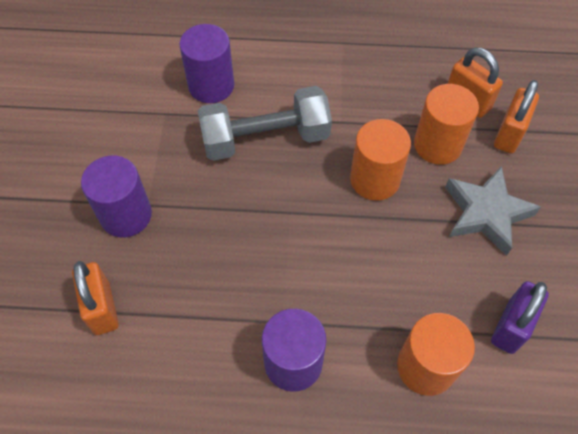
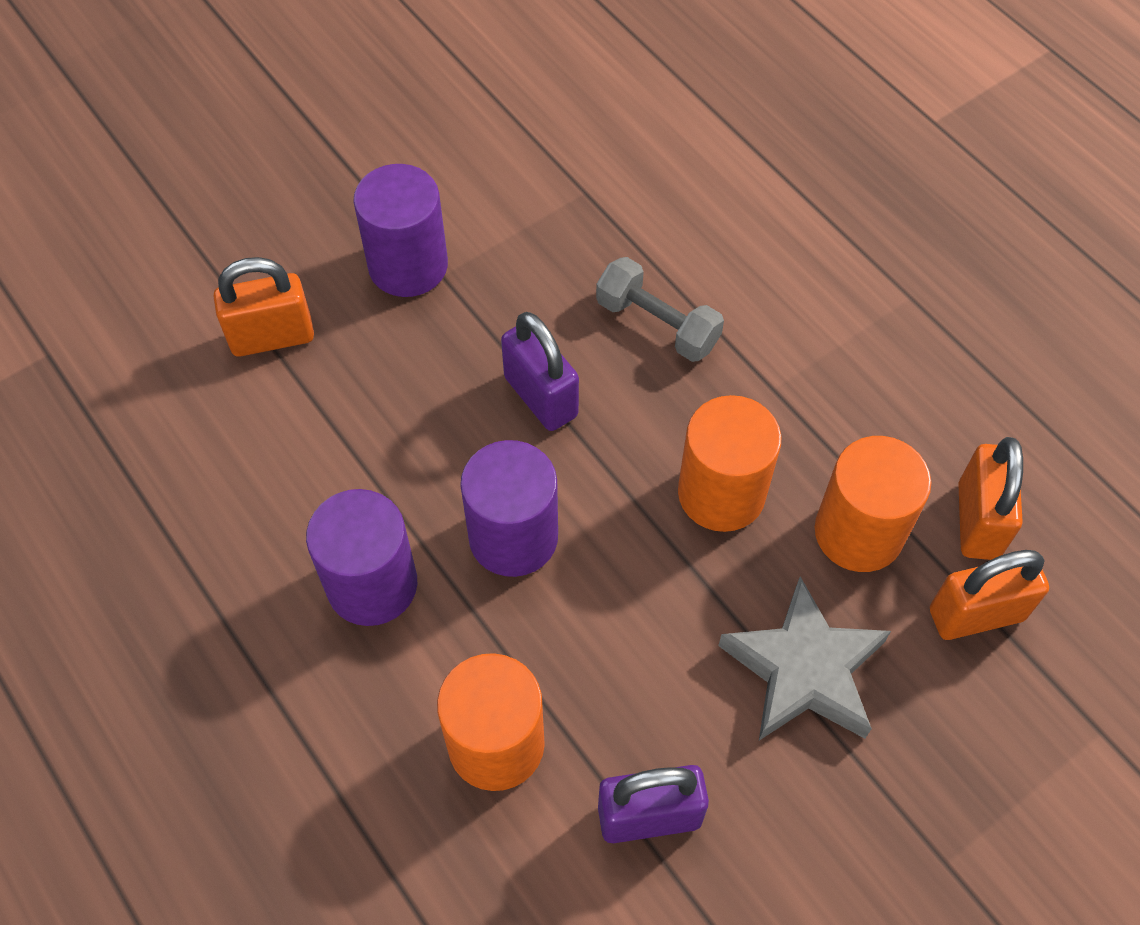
camera: 50 degrees right, 0 degrees up
orange padlock [72,261,119,335] -> orange padlock turned 45 degrees clockwise [214,257,314,357]
purple cylinder [179,24,234,103] -> purple cylinder moved to [460,440,558,577]
grey dumbbell [198,86,332,161] -> grey dumbbell [596,257,724,362], size x0.60
none -> purple padlock [501,312,579,431]

